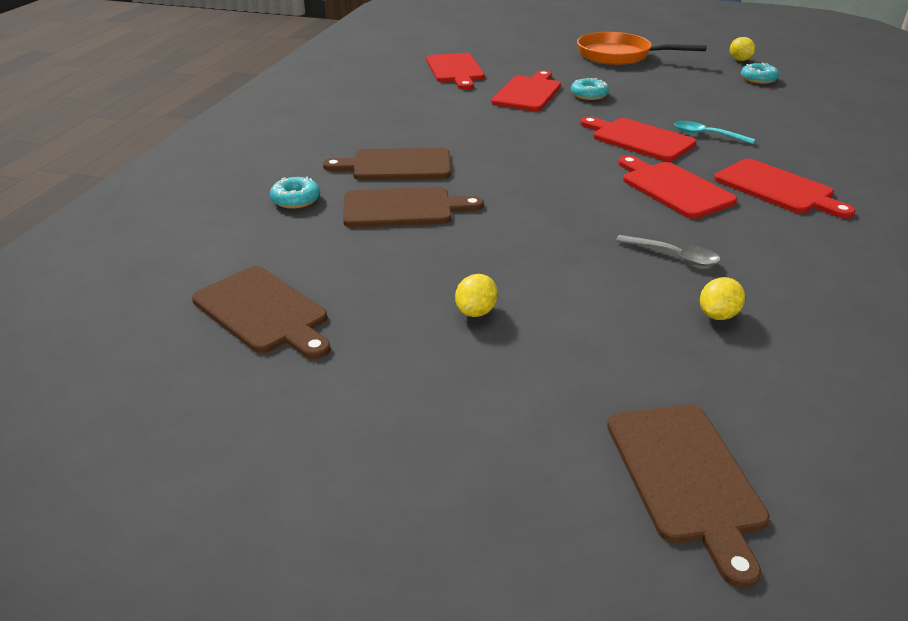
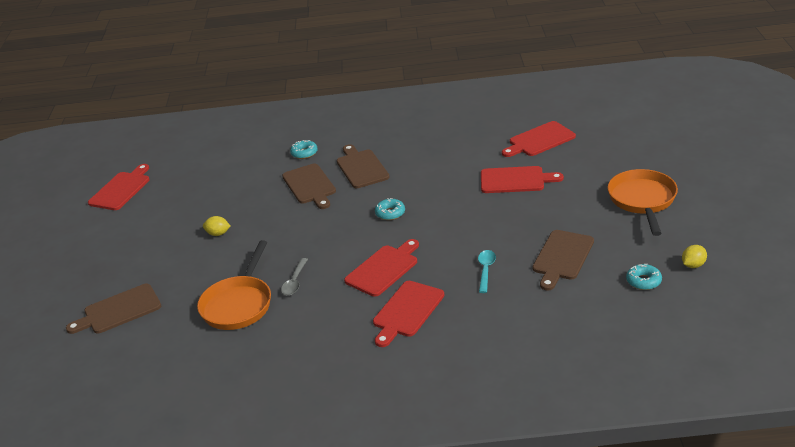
camera: 75 degrees right, 0 degrees up
brown cutting board [192,266,331,359] -> brown cutting board moved to [533,230,594,290]
turquoise donut [571,78,609,100] -> turquoise donut moved to [375,198,405,220]
red cutting board [580,117,697,161] -> red cutting board moved to [88,164,149,210]
yellow lemon [700,277,745,320] -> orange pan [197,240,271,330]

